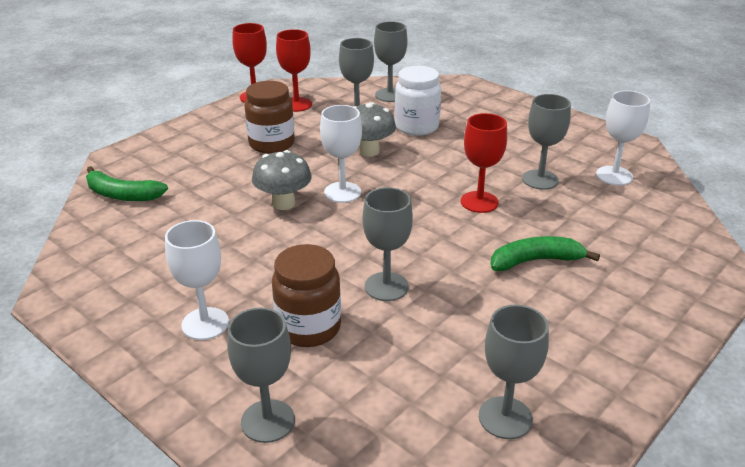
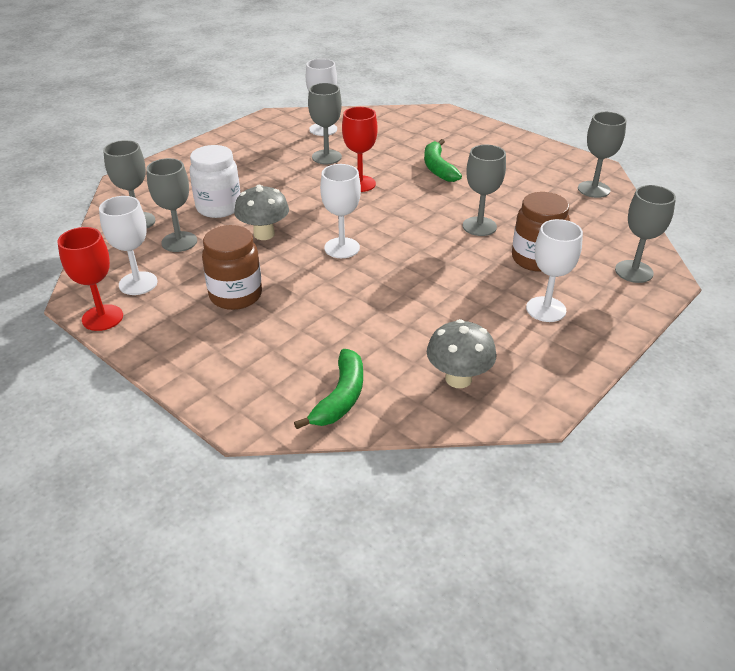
camera: 90 degrees left, 5 degrees up
grey mushroom [252,150,312,210] -> grey mushroom moved to [427,319,496,388]
red goblet [276,29,312,112] -> white goblet [99,196,158,295]

